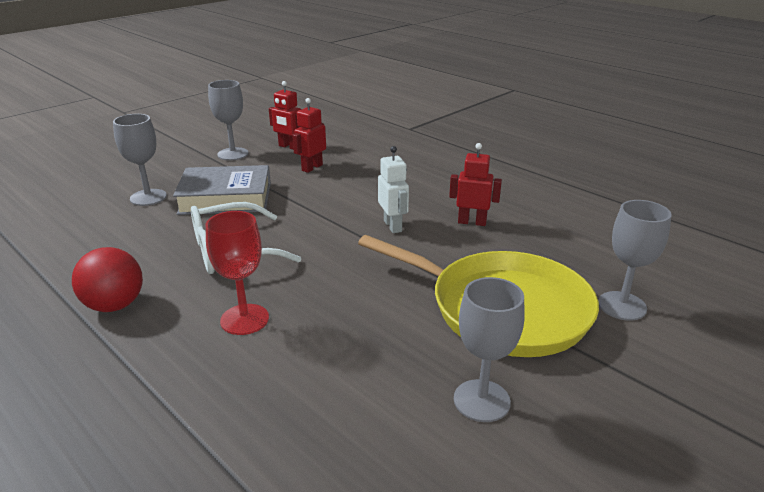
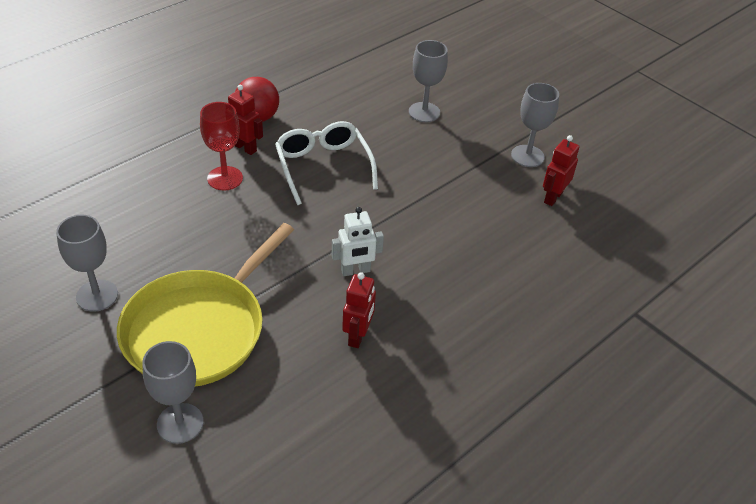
camera: 90 degrees right, 15 degrees up
grey book [173,165,271,215] -> none
red robot [292,98,326,173] -> red robot moved to [228,85,263,155]

